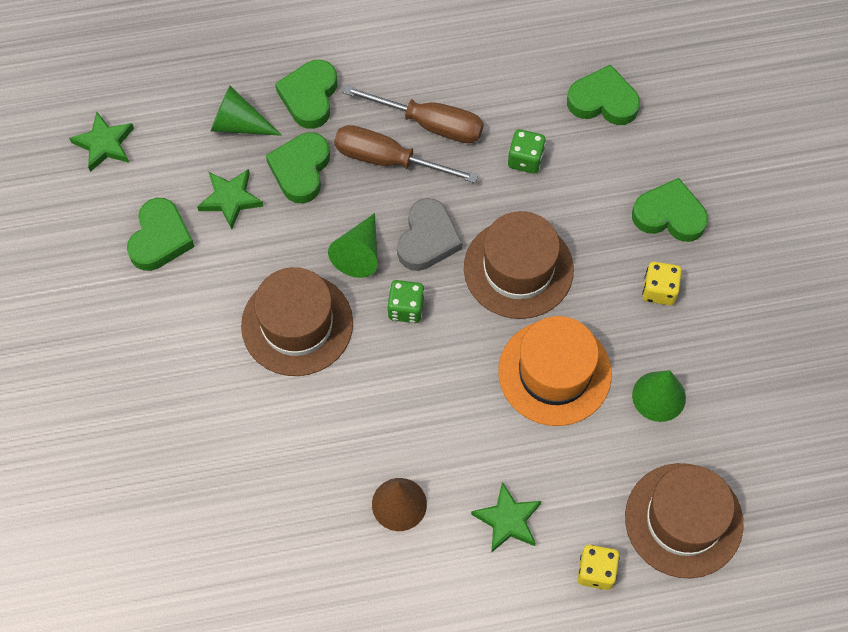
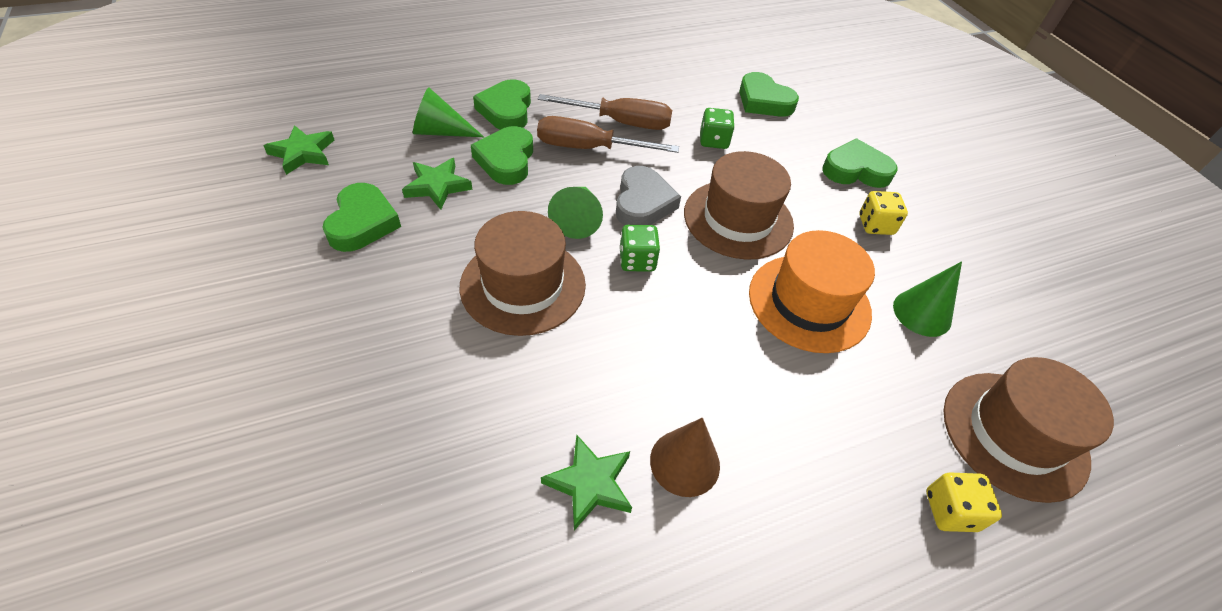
camera: 15 degrees left, 15 degrees down
green star [471,482,542,553] -> green star moved to [541,434,632,531]
green heart [567,64,640,125] -> green heart turned 135 degrees counterclockwise [739,72,799,117]

